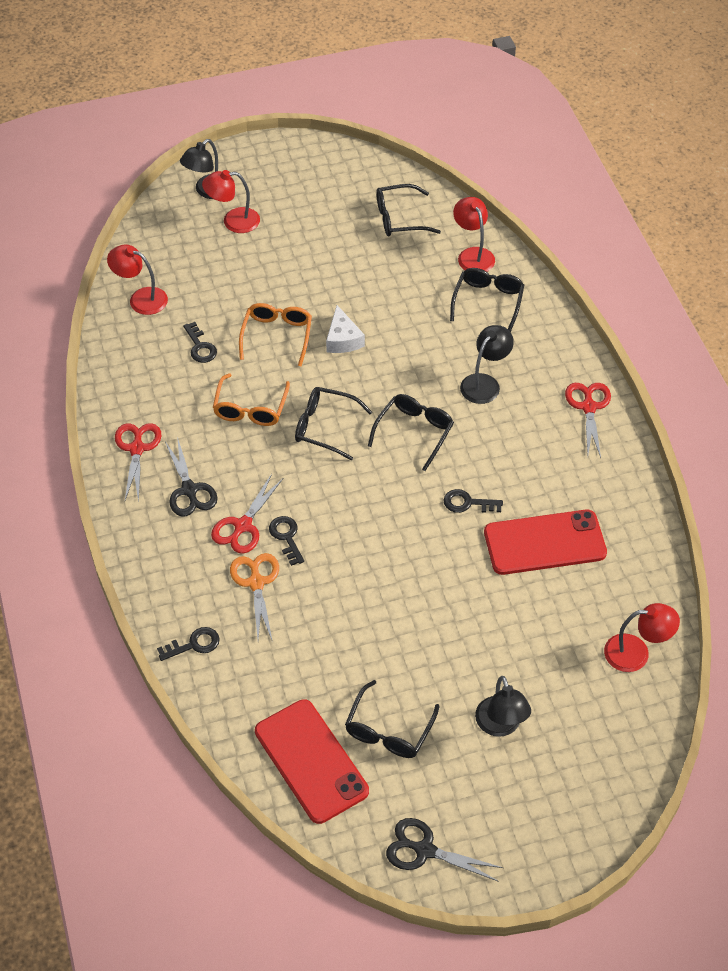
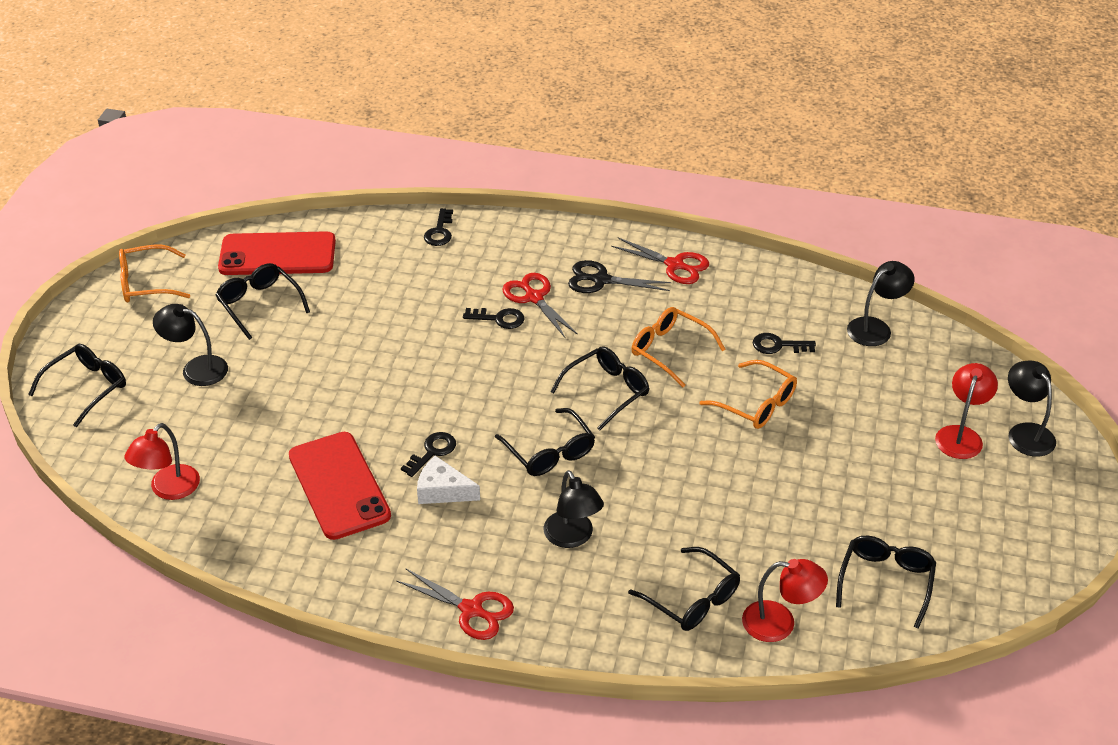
camera: 120 degrees right, 10 degrees down
red lamp [107,244,168,315] -> black lamp [847,261,914,346]
orange scissors [230,553,279,640] -> none
white cheese [326,305,365,353] -> white cheese moved to [417,456,480,504]
black scissors [386,818,503,882] -> orange glasses [119,244,190,302]
red phone [484,510,607,575] -> red phone turned 45 degrees counterclockwise [289,432,391,540]
none -> black glasses [28,344,126,427]

